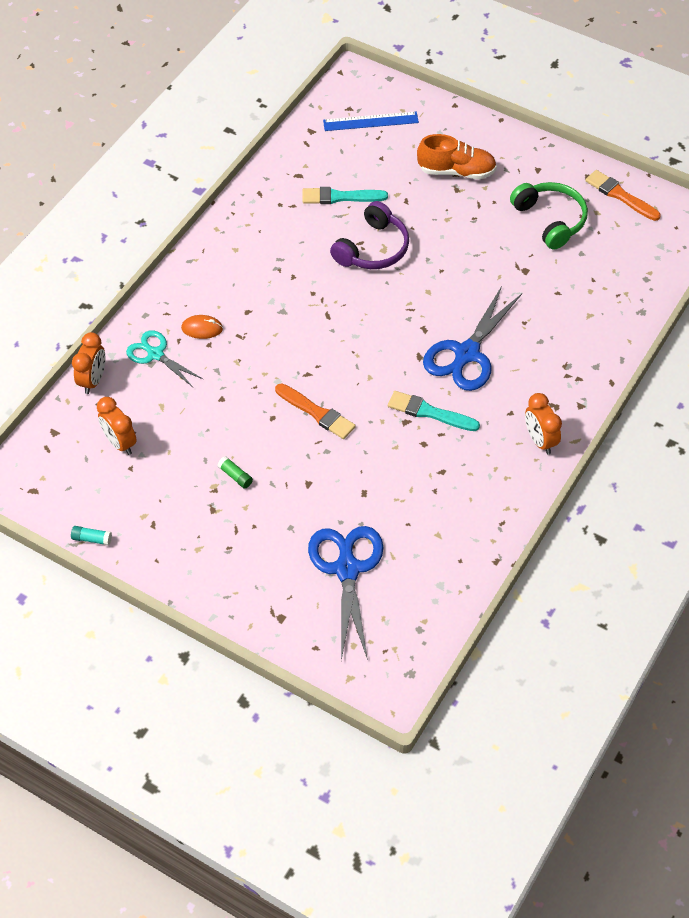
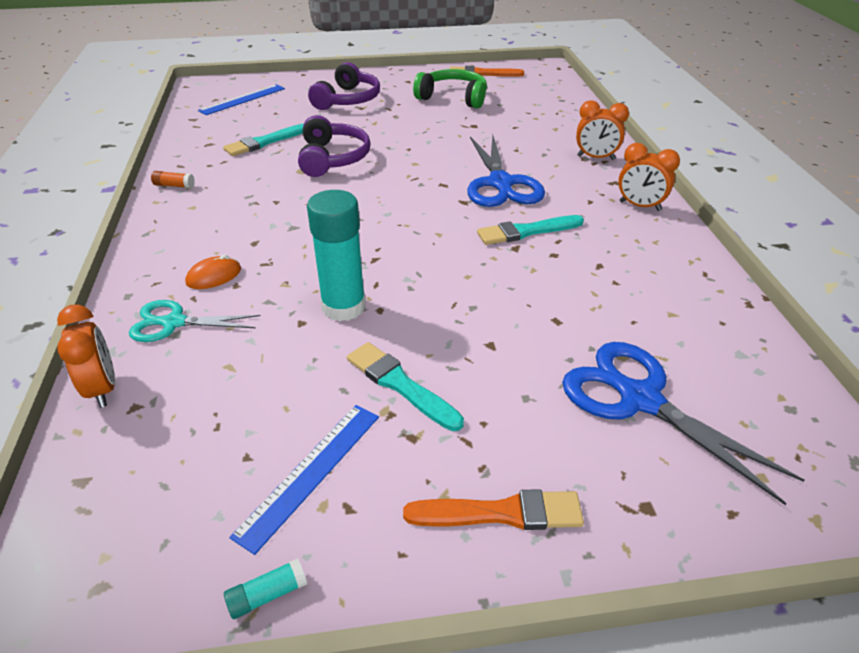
camera: 40 degrees left, 15 degrees down
orange clock [97,397,137,455] -> orange clock moved to [576,101,629,160]
green glue stick [218,457,253,489] -> turquoise brush [347,342,464,431]
orange brush [275,383,356,439] -> orange brush moved to [403,489,584,530]
orange shoe [417,134,497,179] -> purple headphones [308,62,380,110]
none -> orange glue stick [151,171,195,188]
none -> blue ruler [229,405,379,555]
none -> turquoise glue stick [307,190,366,322]

